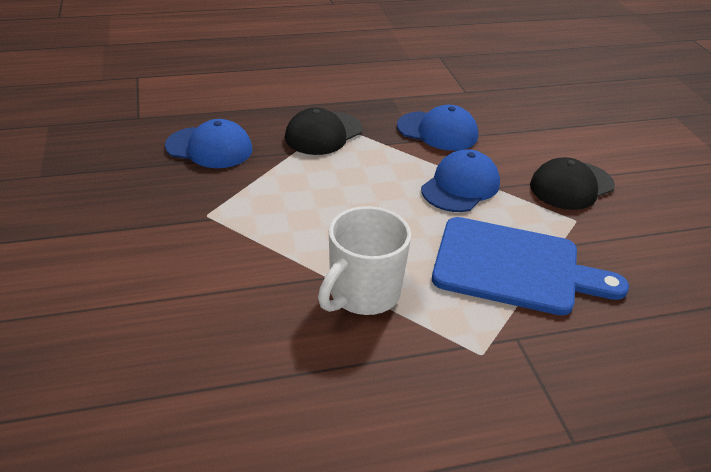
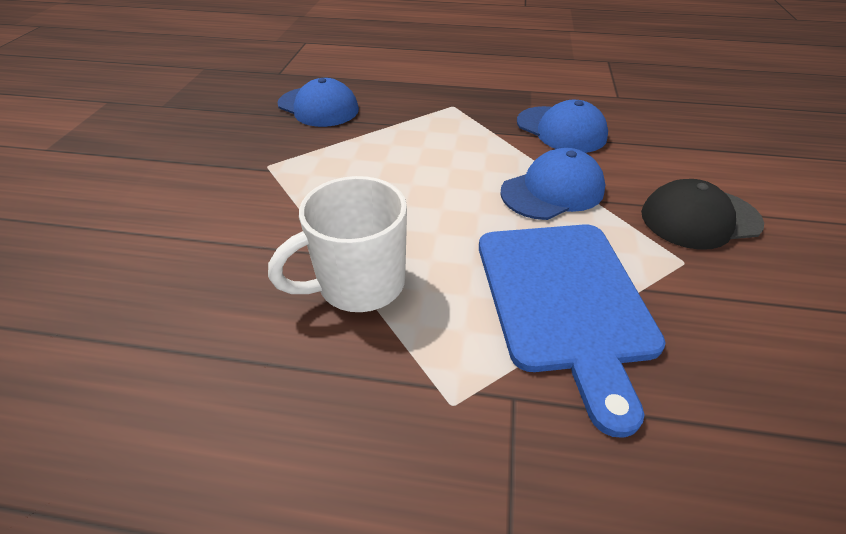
camera: 25 degrees right, 5 degrees up
black cap [285,108,362,155] -> none
blue cutting board [432,217,629,315] -> blue cutting board turned 45 degrees clockwise [479,224,666,438]

